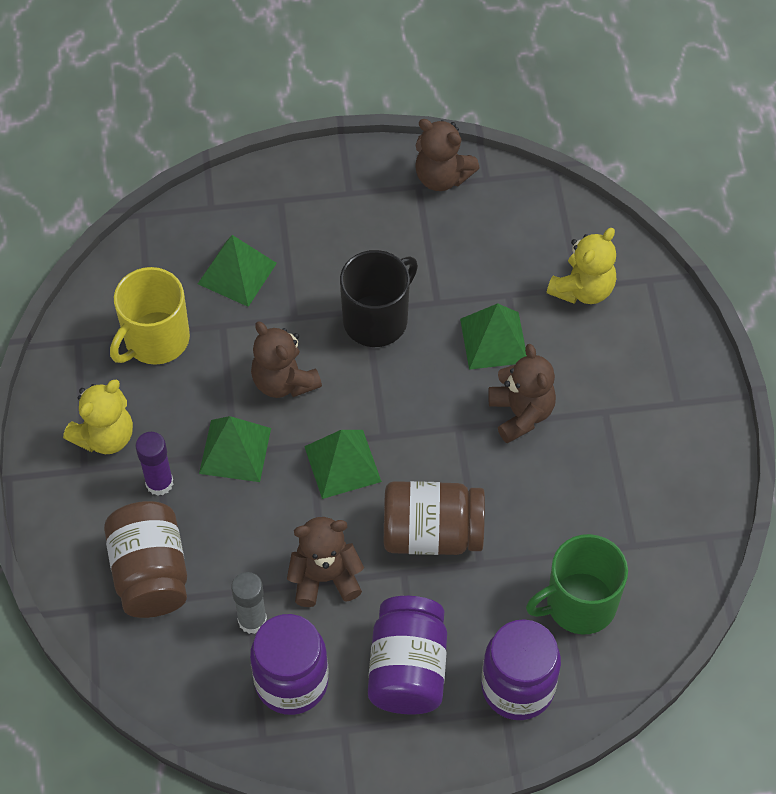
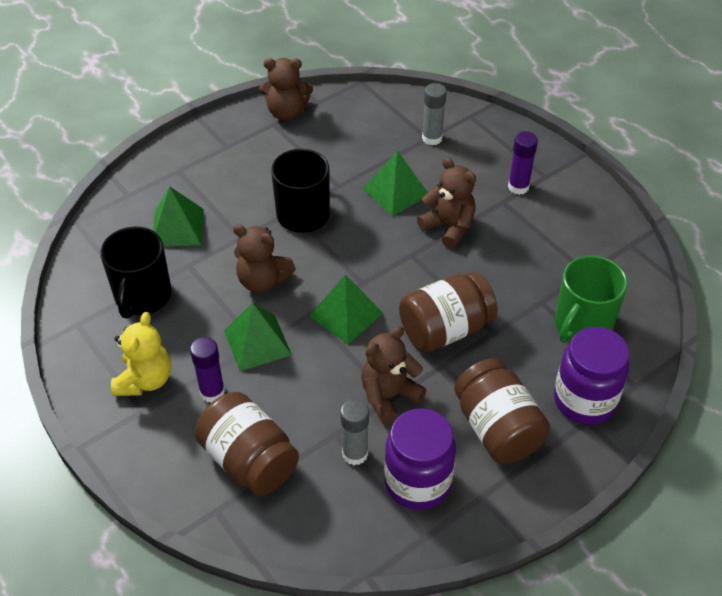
camera: 30 degrees left, 10 degrees down
yellow mug [110,267,190,365] -> black mug [100,227,171,319]
purple jar [368,596,447,714] -> brown jar [454,358,550,464]
yellow teddy bear [547,228,616,304] -> grey glue stick [422,83,447,145]
none -> purple glue stick [508,131,538,195]

